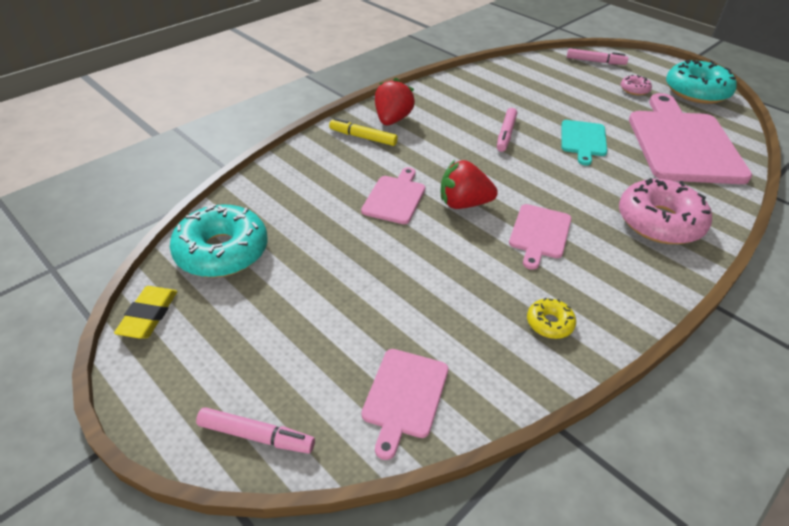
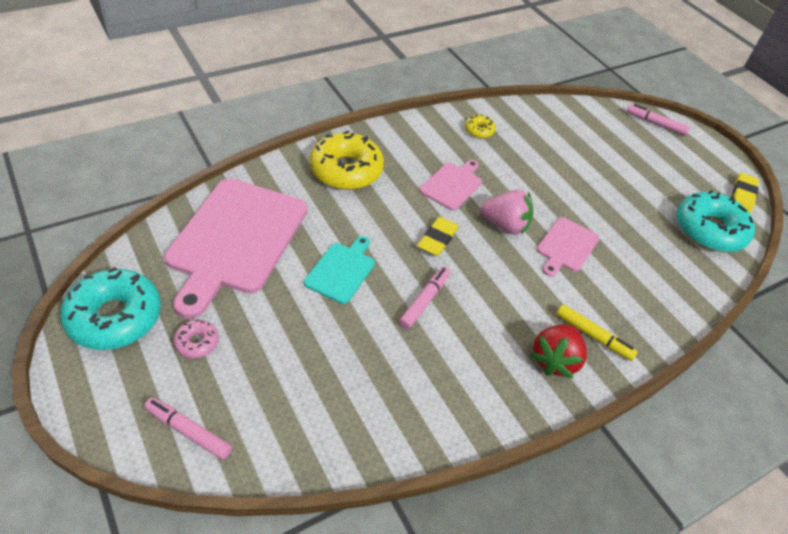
camera: 170 degrees left, 5 degrees up
pink cutting board [361,349,448,460] -> none
red strawberry [441,160,498,209] -> pink strawberry [480,190,533,235]
pink donut [619,178,712,244] -> yellow donut [310,131,384,190]
none -> yellow eraser [417,217,459,256]

